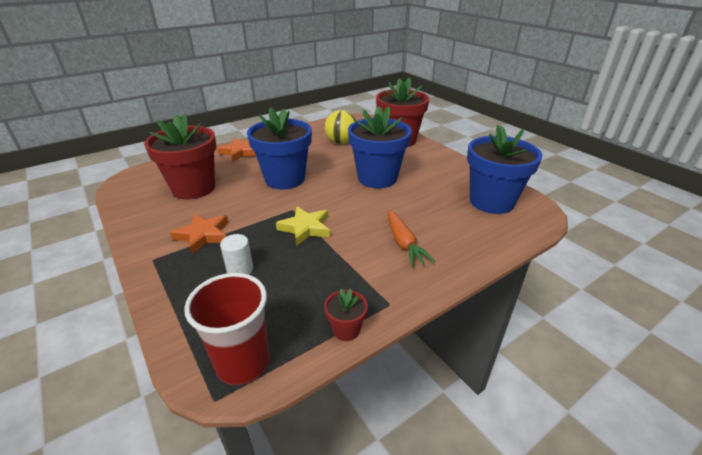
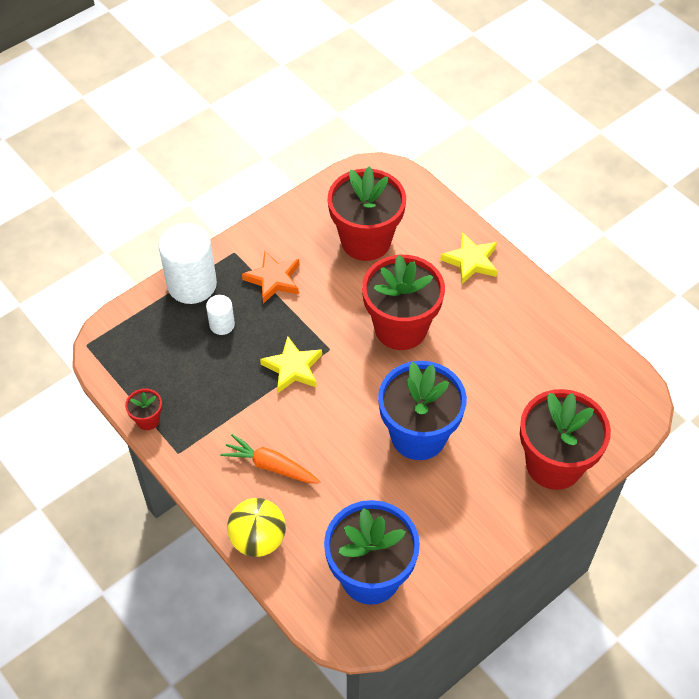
camera: 85 degrees right, 20 degrees up
red cup [184,273,270,385] -> none
orange star [218,138,256,162] -> yellow star [440,232,498,284]
blue flower pot [247,107,312,189] -> red flower pot [362,255,445,350]
yellow ball [324,110,356,144] -> yellow ball moved to [227,498,286,557]
orange carrot [388,210,435,267] -> orange carrot turned 45 degrees clockwise [221,434,321,483]
none -> white cylinder [159,223,217,304]

